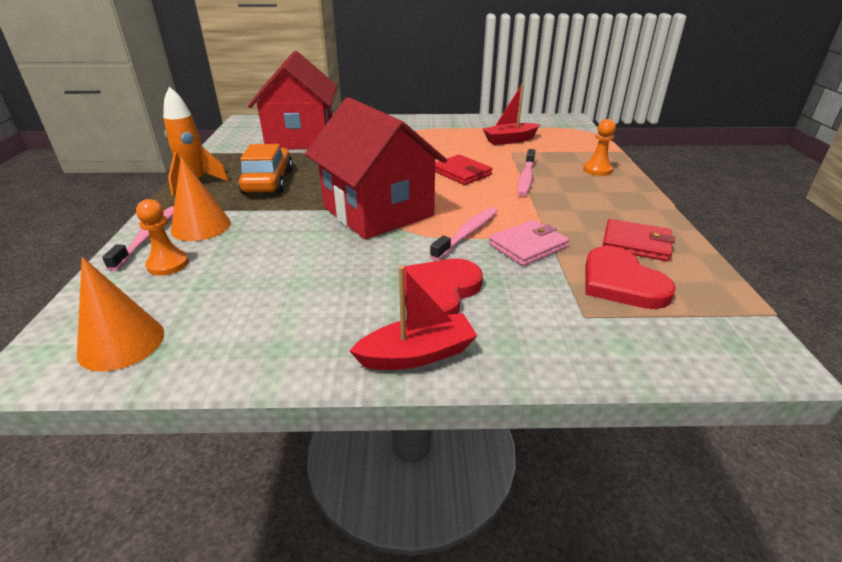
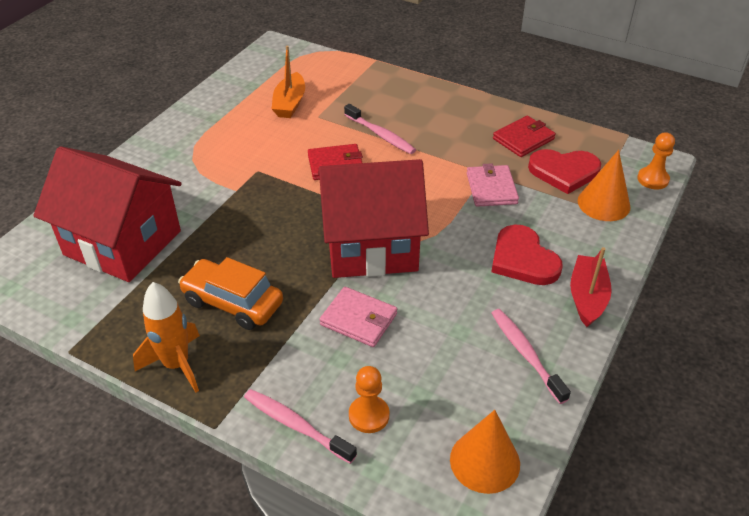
camera: 60 degrees left, 10 degrees up
orange cone [171,157,231,241] -> orange cone moved to [578,150,630,221]
pink toothbrush [430,207,498,261] -> pink toothbrush moved to [492,309,571,404]
red boat [483,84,540,145] -> orange boat [272,45,305,118]
orange pawn [583,119,616,176] -> orange pawn moved to [637,132,675,189]
none -> pink wallet [319,287,397,347]

